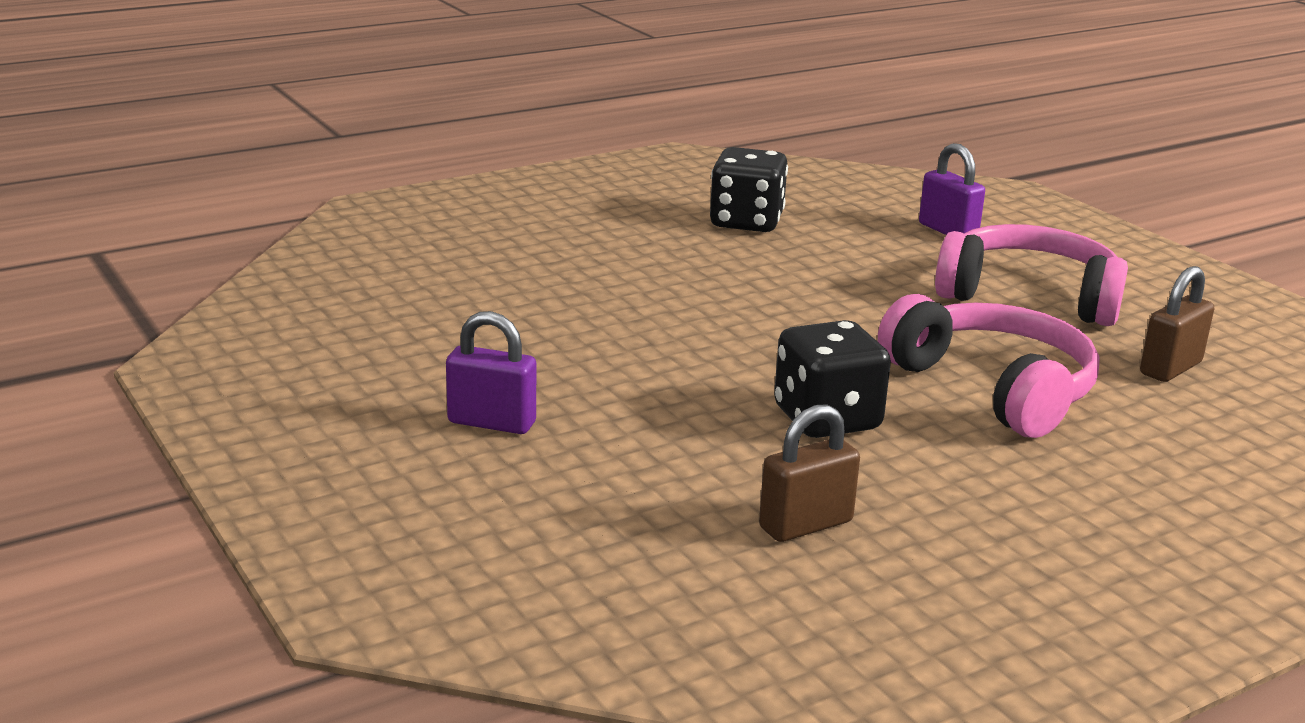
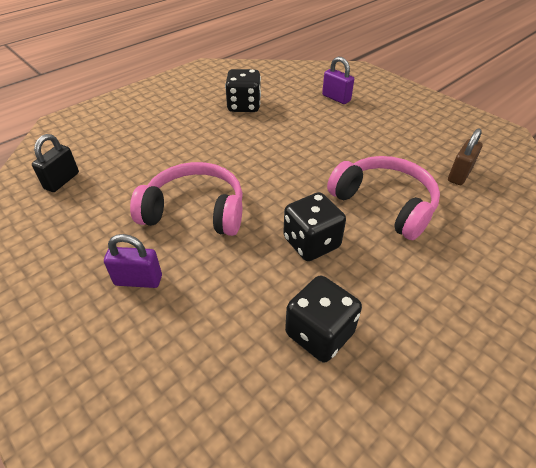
camera: 10 degrees left, 20 degrees up
brown padlock [759,404,860,542] -> black dice [285,275,362,363]
pink headphones [935,224,1128,326] -> pink headphones moved to [130,162,243,236]
none -> black padlock [32,134,79,192]

